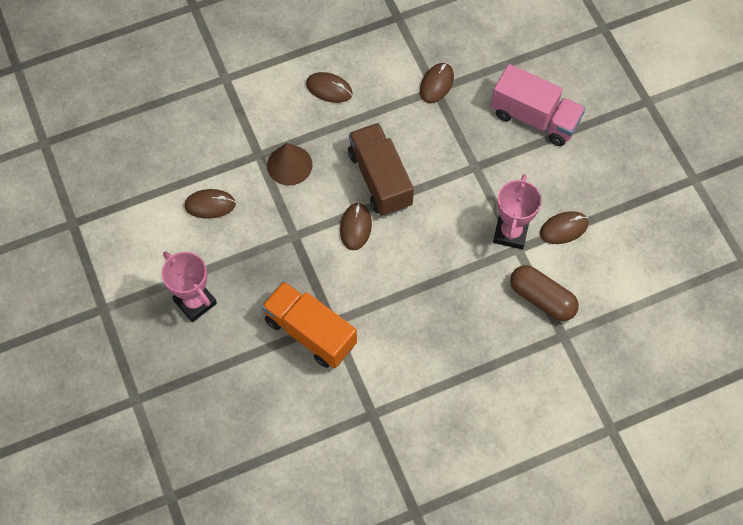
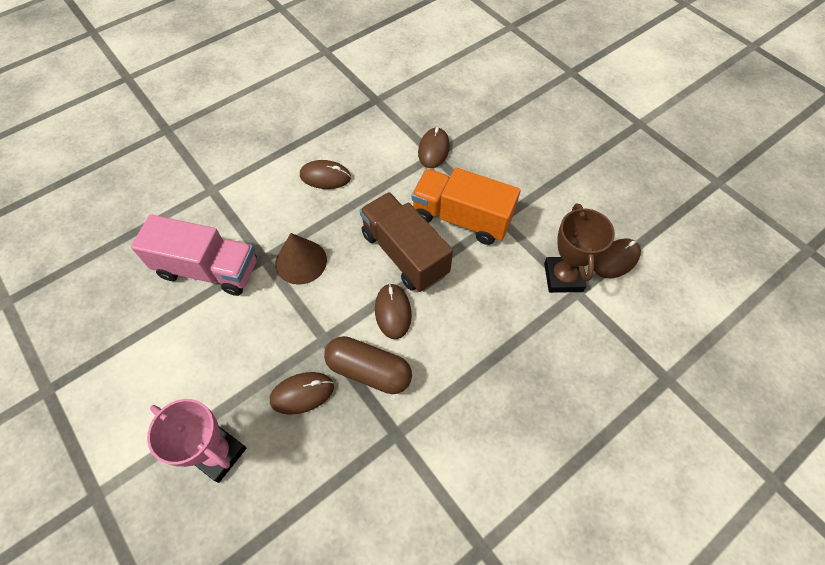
camera: 15 degrees left, 5 degrees down
brown mouse [184,189,236,219] -> brown mouse moved to [270,372,334,415]
orange truck [261,281,357,368] -> orange truck moved to [412,168,521,245]
pink truck [491,64,586,146] -> pink truck moved to [131,215,257,296]
pink trophy [493,174,541,249] -> brown trophy [544,204,615,293]
brown capsule [510,265,579,321] -> brown capsule moved to [324,336,412,394]

